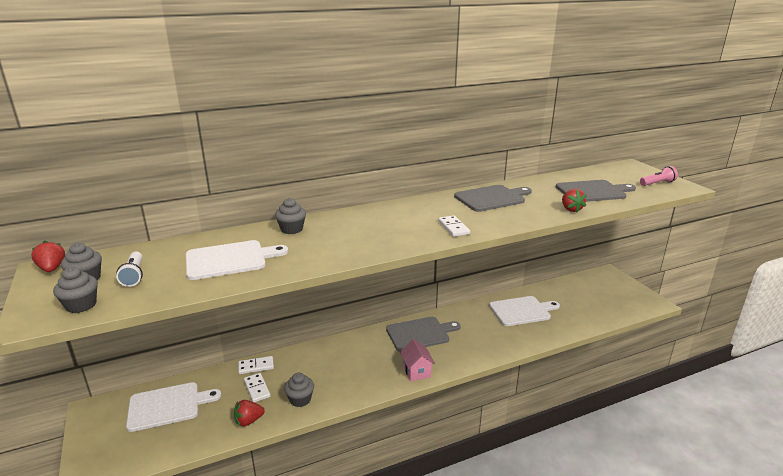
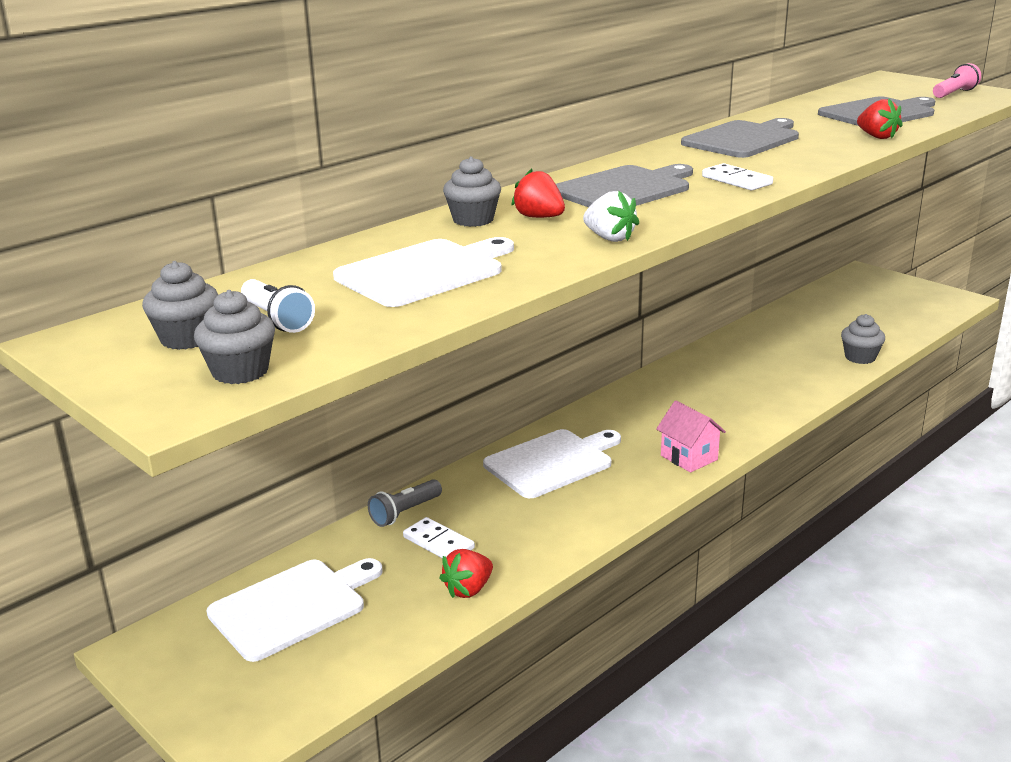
camera: 20 degrees left, 0 degrees up
red strawberry [31,240,65,272] -> red strawberry moved to [511,169,565,218]
white domino [238,356,274,374] -> grey flashlight [368,479,442,527]
grey cupcake [284,373,314,407] -> grey cupcake moved to [841,314,885,364]
grey cutting board [386,317,461,352] -> grey cutting board moved to [556,164,693,207]
white cutting board [489,296,560,326] -> white cutting board moved to [483,429,621,498]
none -> white strawberry [583,191,639,242]

